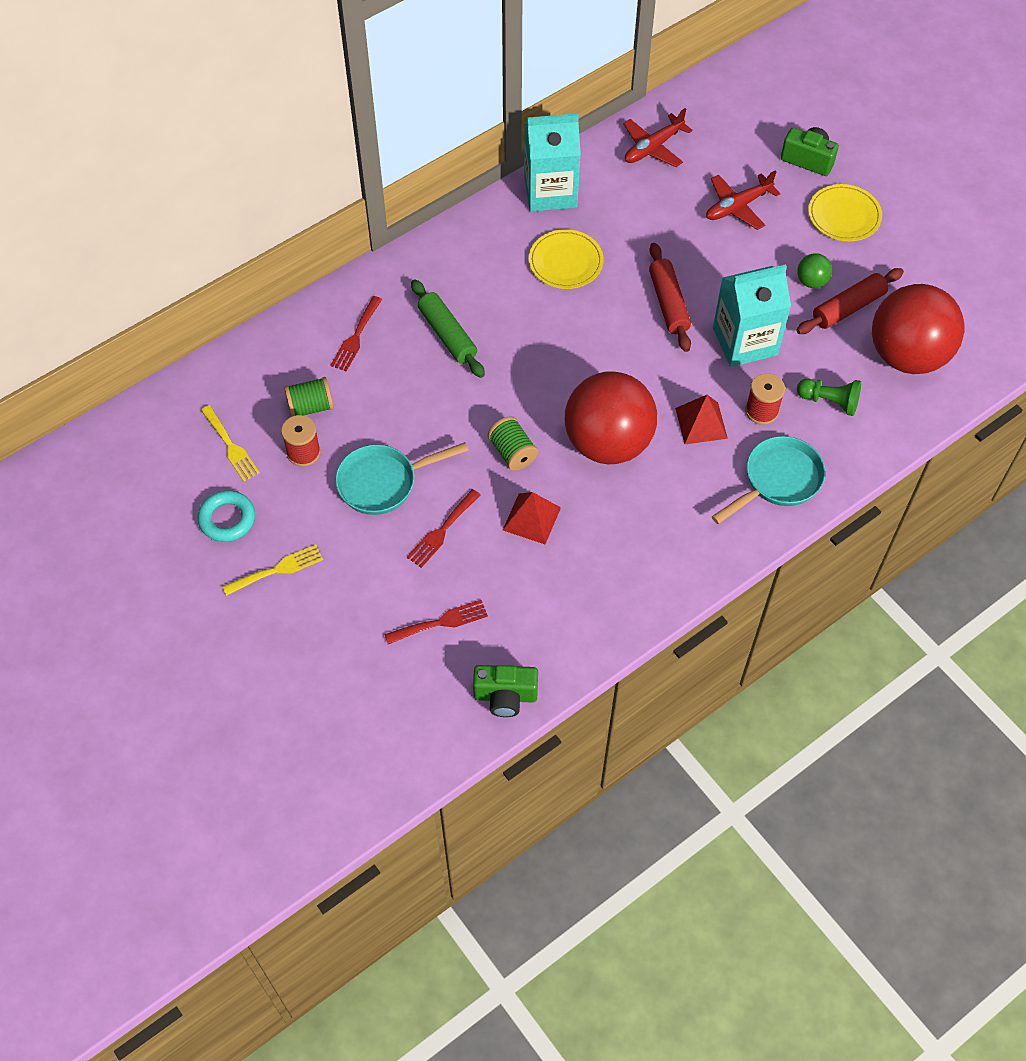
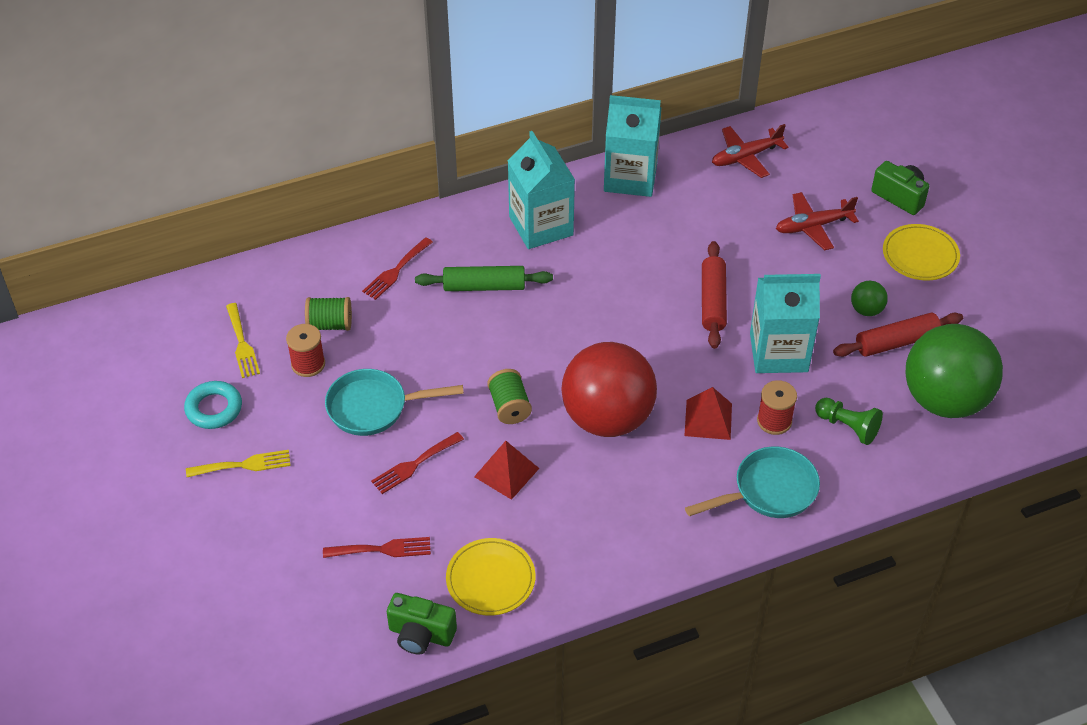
camera: 15 degrees right, 10 degrees down
green rolling pin [411,279,485,378] -> green rolling pin turned 75 degrees counterclockwise [415,266,553,291]
yellow plate [529,229,604,289] -> yellow plate moved to [446,538,536,616]
red ball [872,284,965,374] -> green ball [906,324,1003,418]
none -> turquoise carton [508,131,575,249]

